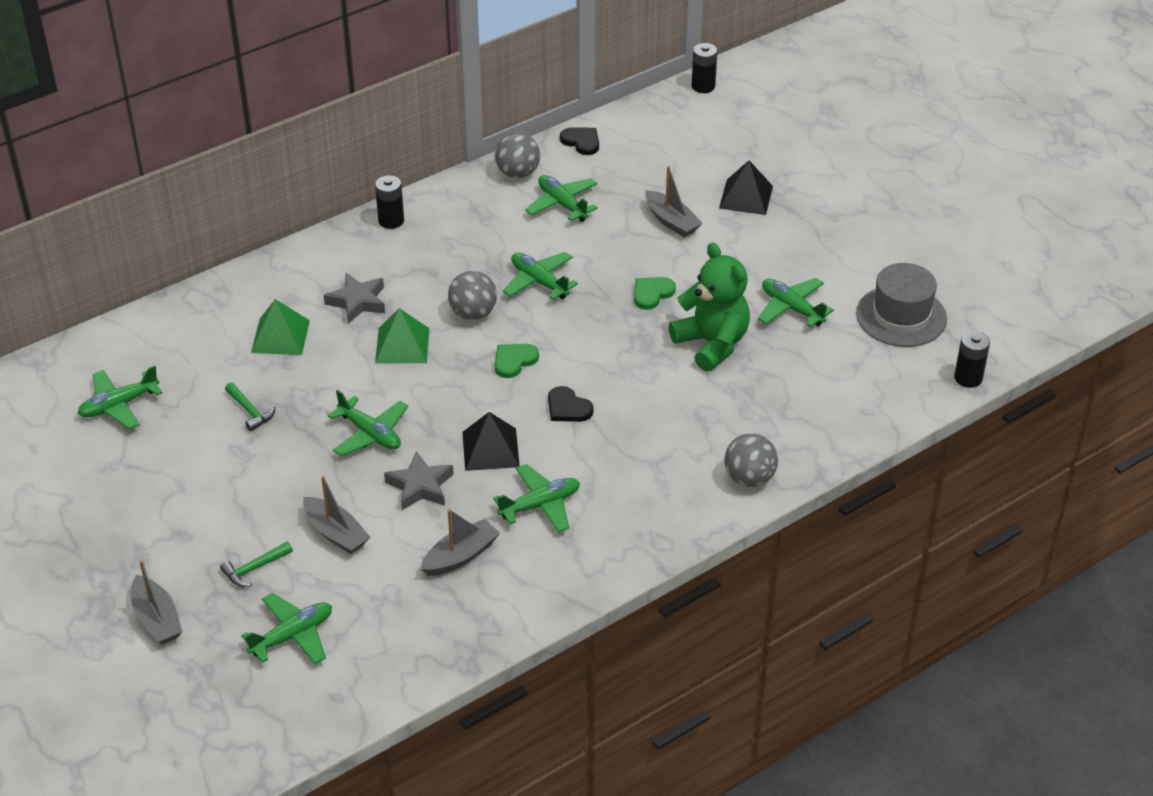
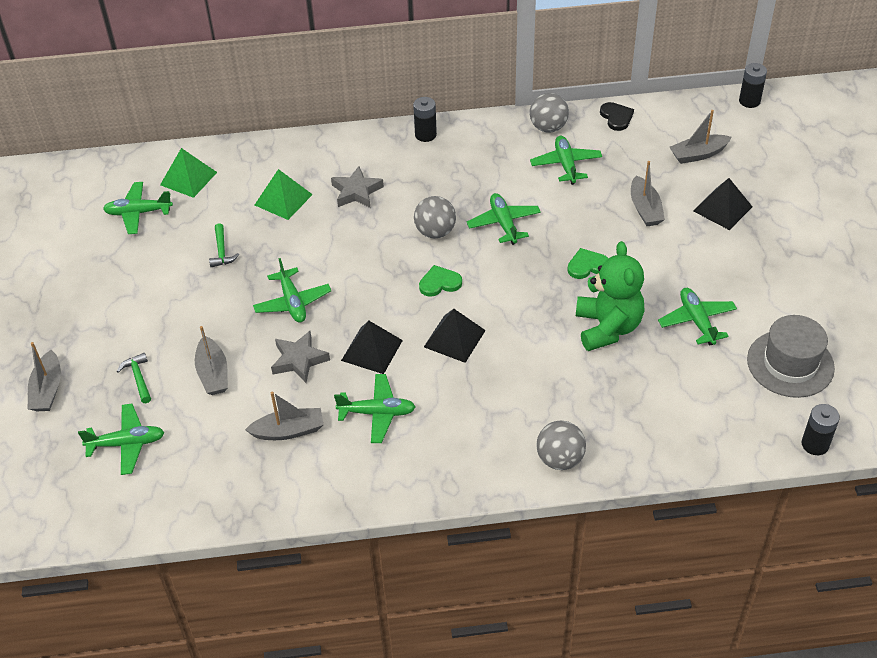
camera: 30 degrees right, 5 degrees up
green hammer [220,541,293,587] -> green hammer turned 75 degrees clockwise [117,353,151,403]
green pyramid [375,308,429,363] -> green pyramid moved to [160,148,217,198]
black heart [548,386,594,422] -> black pyramid [424,309,486,363]
none -> grey boat [670,110,732,164]

